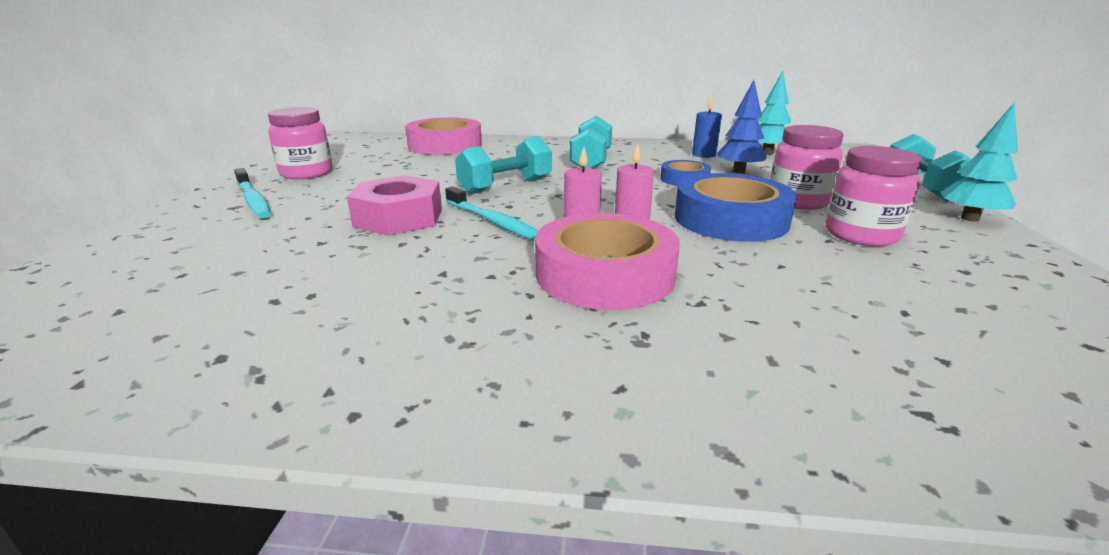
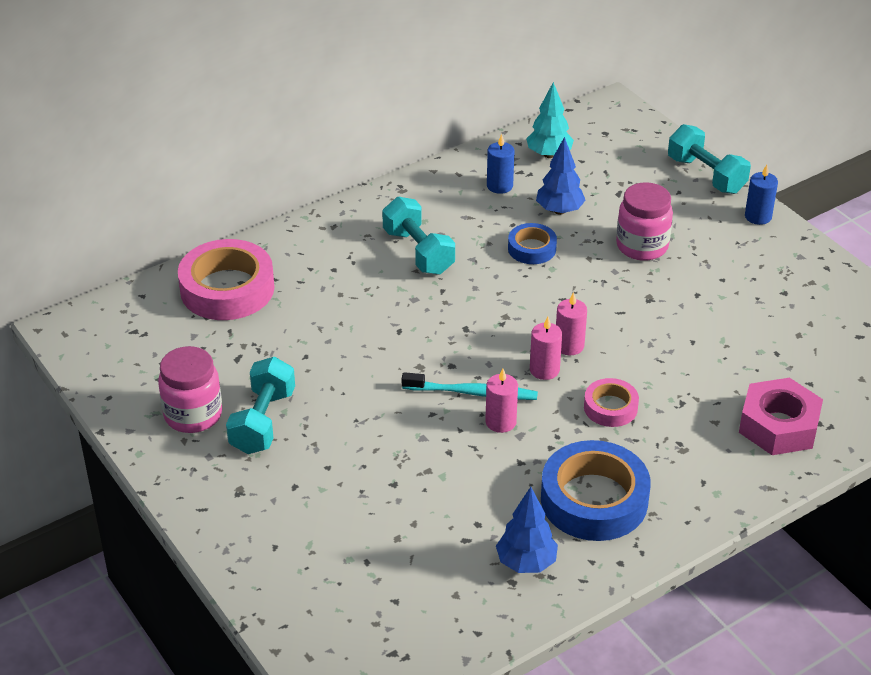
camera: 40 degrees left, 15 degrees up
turquoise toothbrush [234,168,271,219] -> none
pink nut [347,175,442,236] -> pink nut moved to [739,378,823,455]
turquoise dumbbell [455,136,552,194] -> turquoise dumbbell moved to [226,357,295,454]
pink tape [535,213,680,310] -> pink tape [584,378,639,427], size x0.53
blue tape [675,173,797,242] -> blue tape moved to [541,440,651,541]
pink jar [826,146,922,246] -> none
turquoise tree [941,103,1018,222] -> blue candle [745,165,778,225]
none -> pink candle [485,369,518,433]
none -> blue tree [496,487,558,573]

